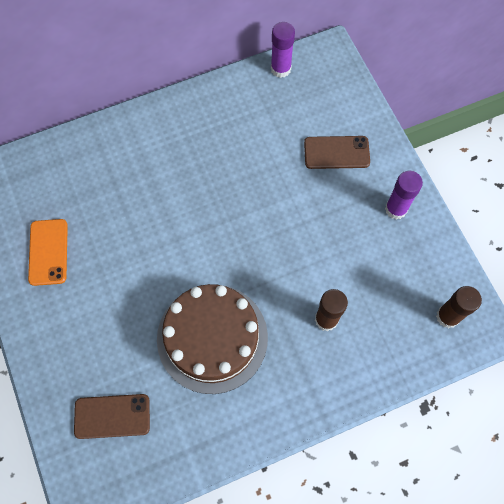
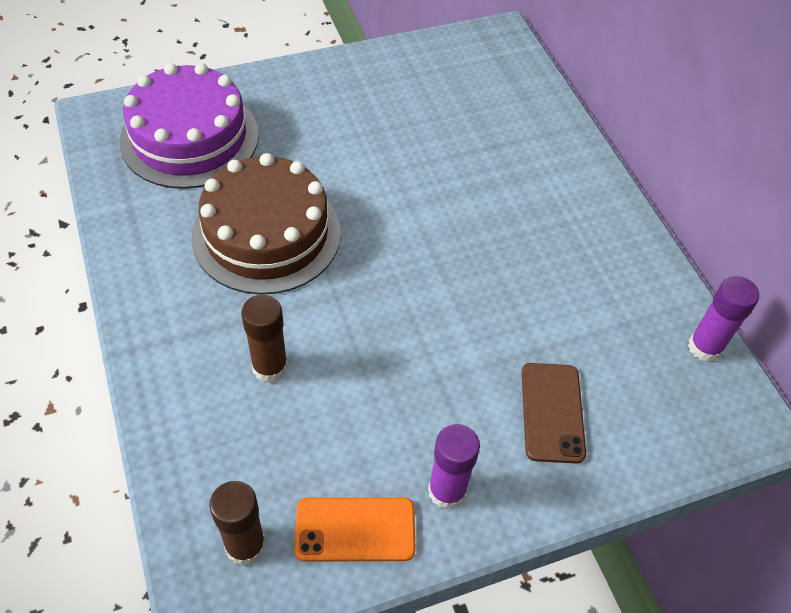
camera: 90 degrees right, 15 degrees down
orange phone [28,219,68,286] -> orange phone moved to [295,498,416,562]
brown phone [74,394,150,439] -> purple cake [119,63,259,189]

